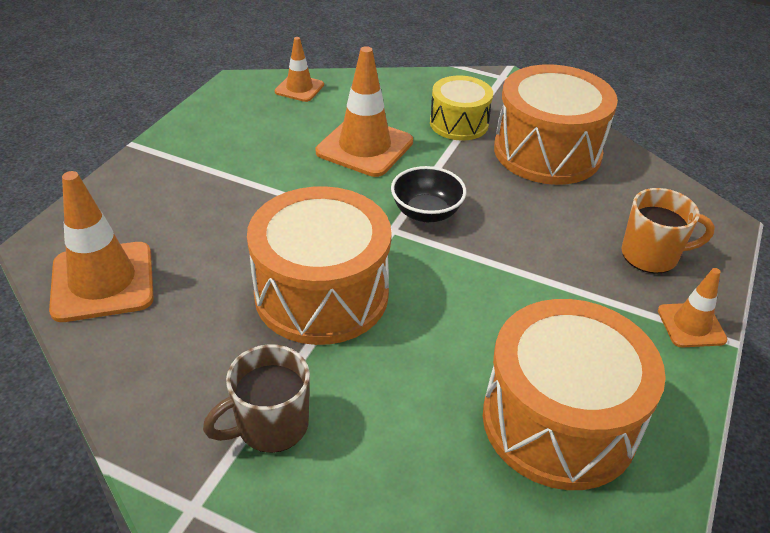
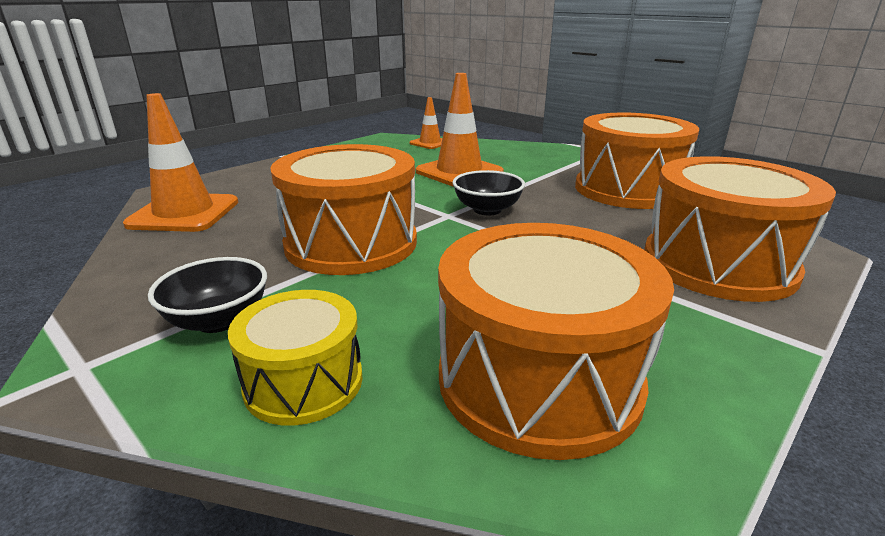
camera: 20 degrees right, 15 degrees down
brown mug [203,344,310,453] -> black bowl [148,257,267,333]
yellow drum [430,75,493,141] -> yellow drum moved to [228,290,362,426]
orange mug [622,188,715,274] -> orange drum [644,156,836,302]
orange traffic cone [658,268,728,347] -> none

